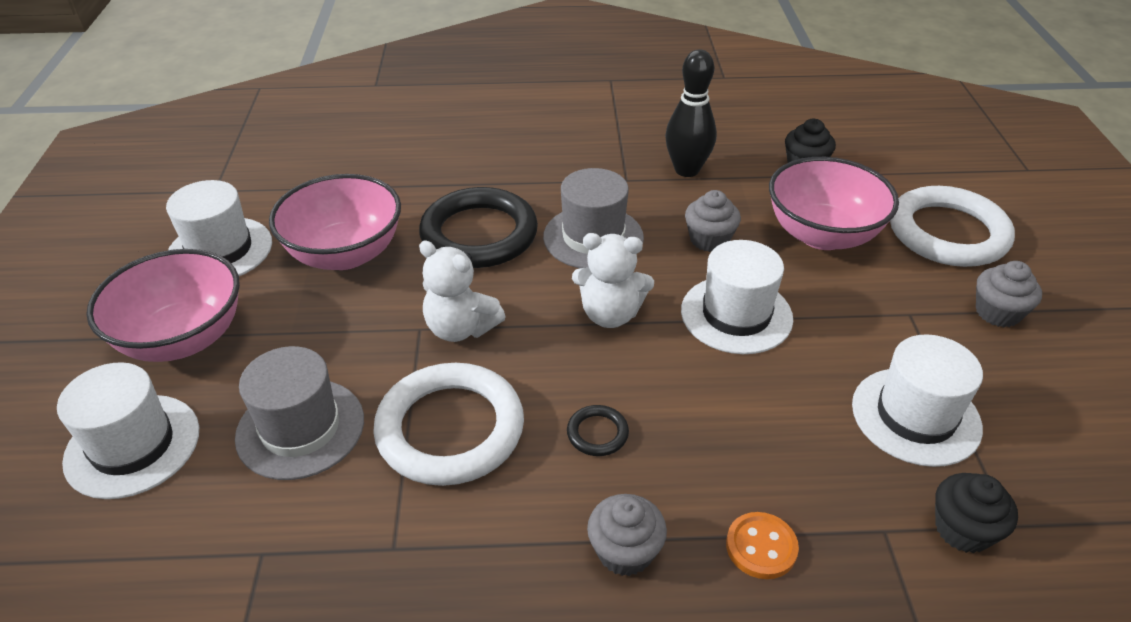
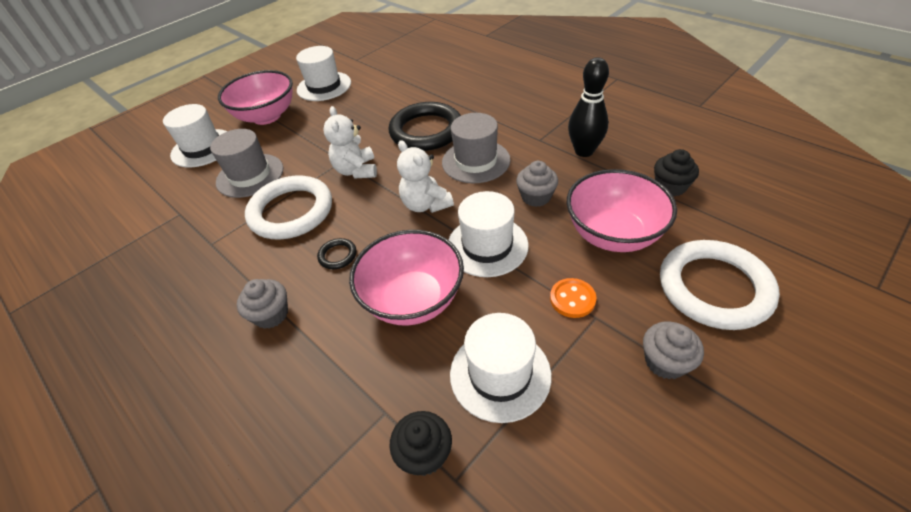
camera: 50 degrees right, 5 degrees up
pink bowl [269,174,401,270] -> pink bowl moved to [349,230,464,326]
orange button [726,512,799,579] -> orange button moved to [550,278,597,318]

